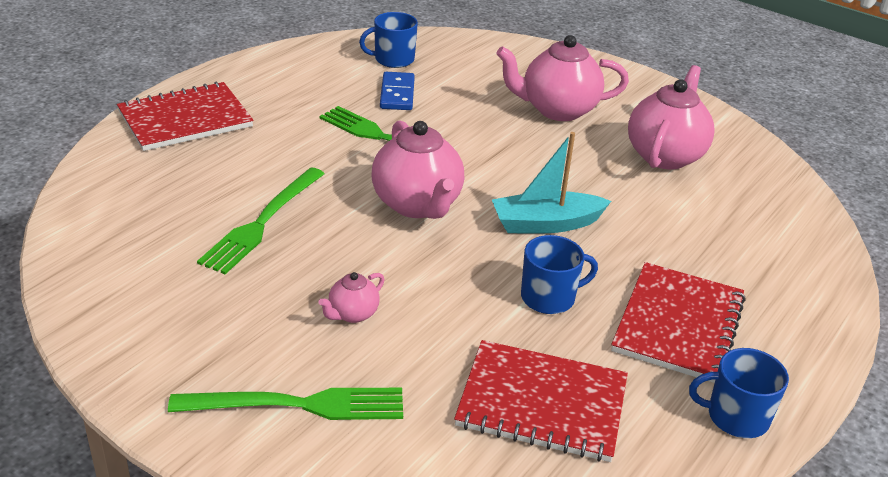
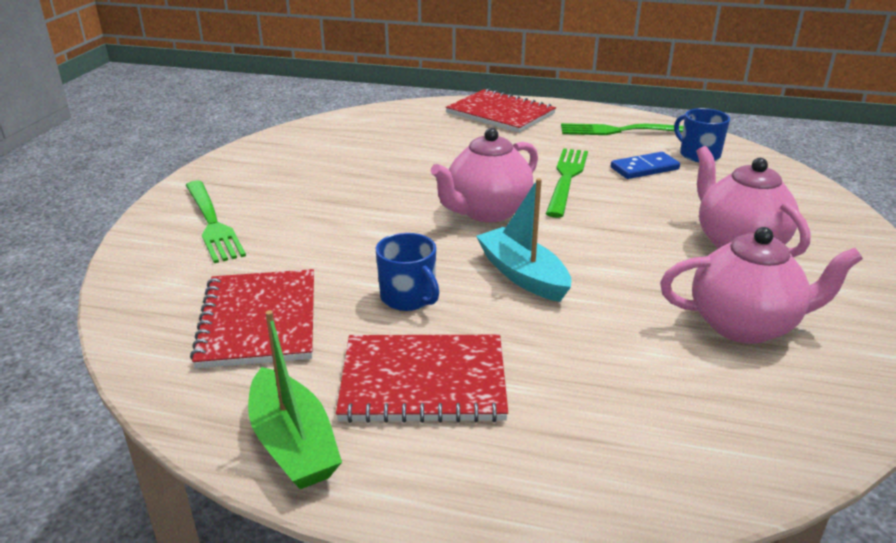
camera: 70 degrees right, 5 degrees down
green fork [197,167,325,274] -> green fork moved to [561,123,684,135]
pink teapot [318,272,384,323] -> none
blue mug [689,348,789,438] -> green boat [248,310,342,489]

